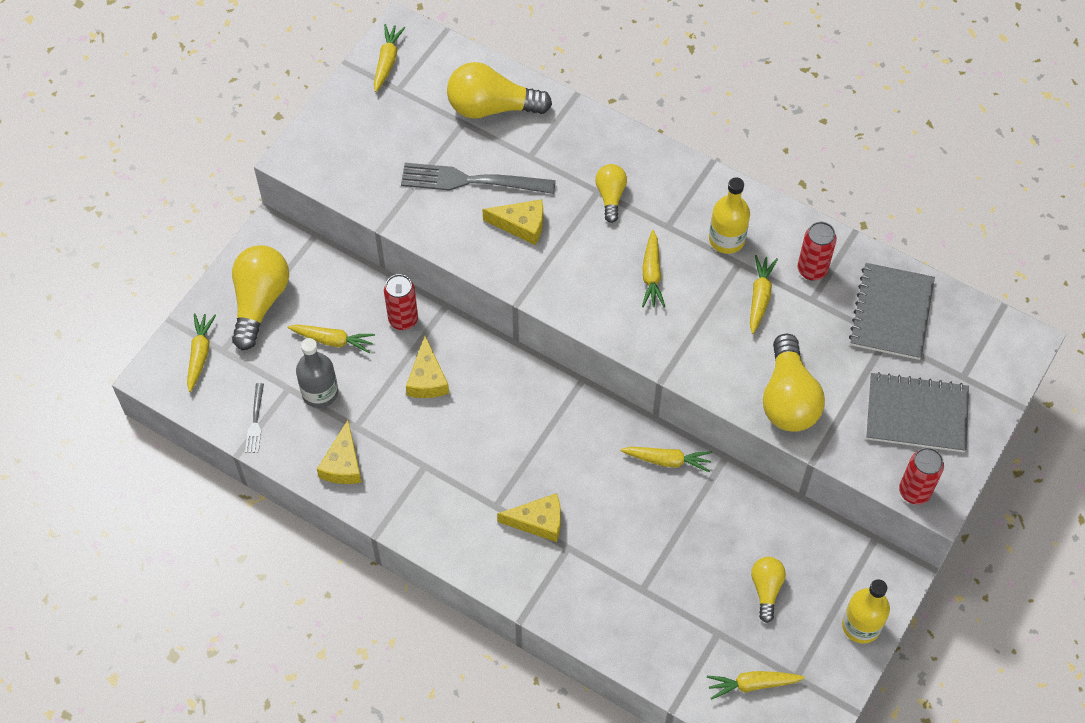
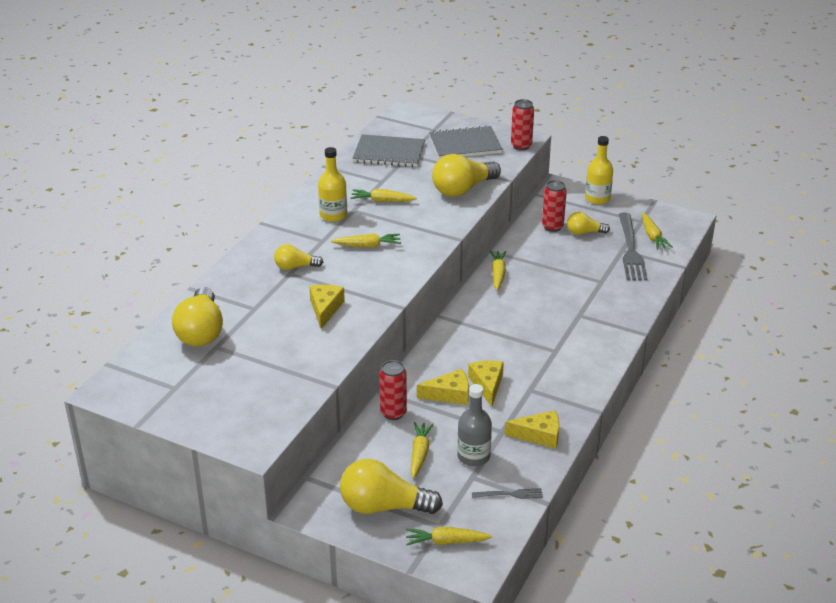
camera: 95 degrees left, 25 degrees down
yellow carrot [374,24,405,92] -> none
grey fork [401,163,556,194] -> grey fork moved to [619,213,648,281]
yellow cheese [497,493,561,542] -> yellow cheese moved to [468,360,504,407]
yellow light bulb [763,334,825,432] -> yellow light bulb turned 150 degrees clockwise [432,154,501,197]
red can [798,222,837,281] -> red can moved to [542,180,567,232]
grey notebook [866,372,969,452] -> grey notebook turned 75 degrees clockwise [429,125,503,159]

